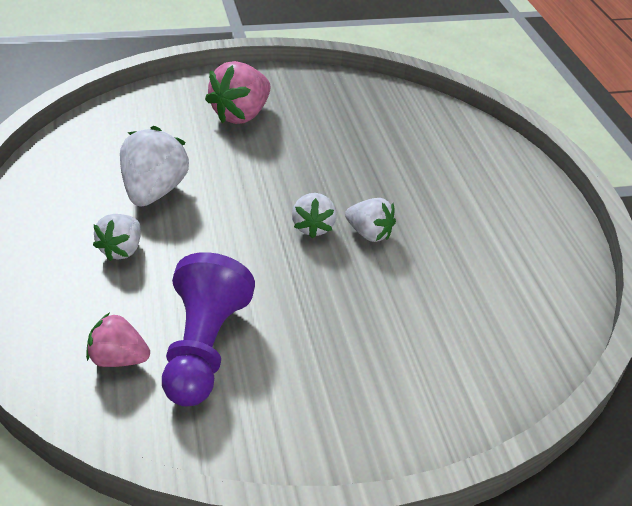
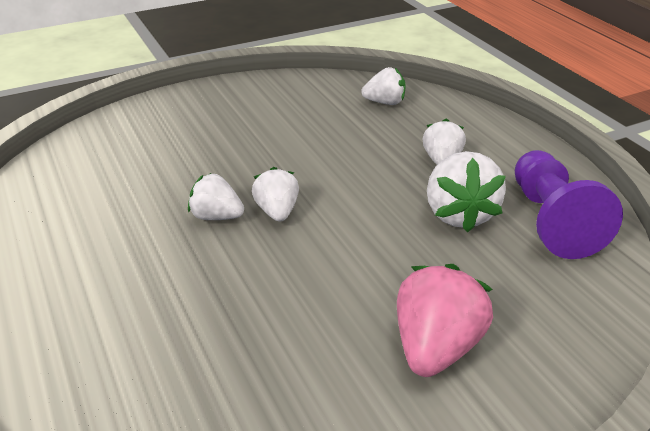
camera: 170 degrees right, 5 degrees down
pink strawberry [86,312,150,367] -> white strawberry [361,67,406,105]
purple pawn [162,252,255,406] -> purple pawn moved to [515,150,623,259]

